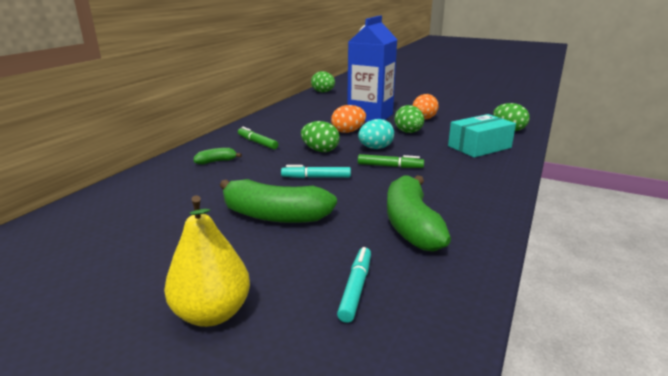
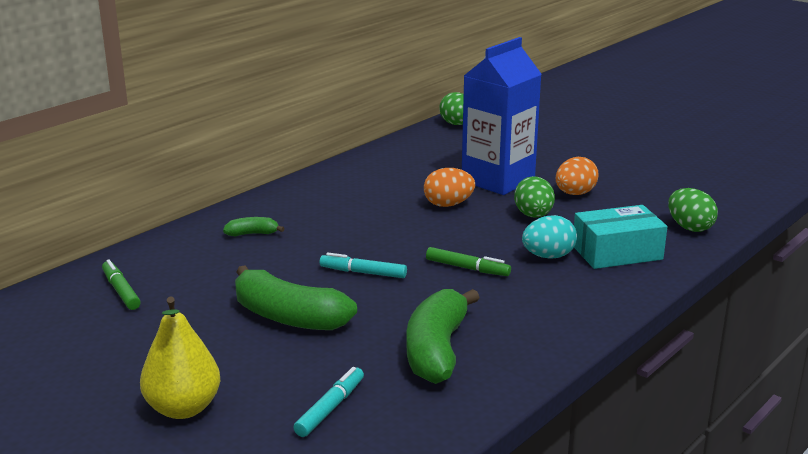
camera: 15 degrees right, 0 degrees up
green marker [238,127,278,149] -> green marker moved to [102,259,141,310]
green egg [301,121,340,152] -> none
turquoise egg [358,119,394,149] -> turquoise egg moved to [522,215,577,258]

